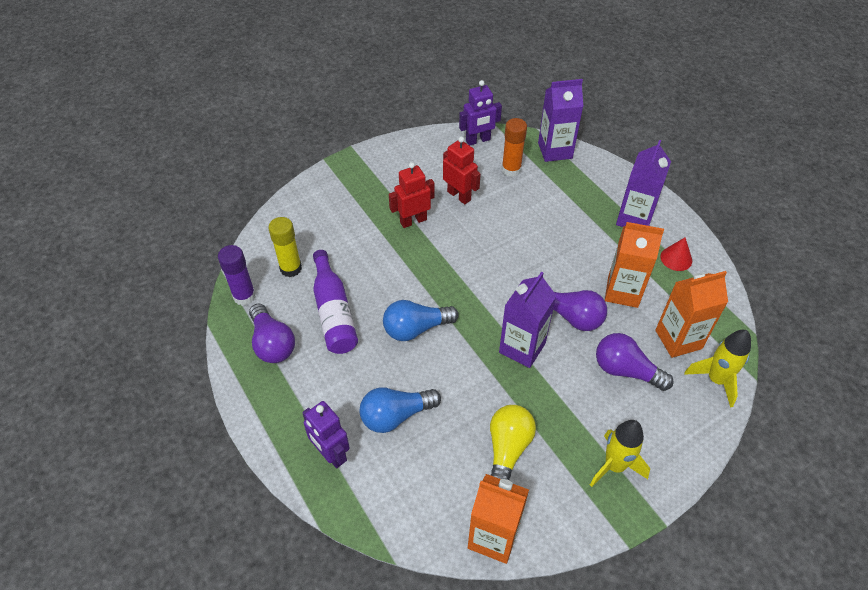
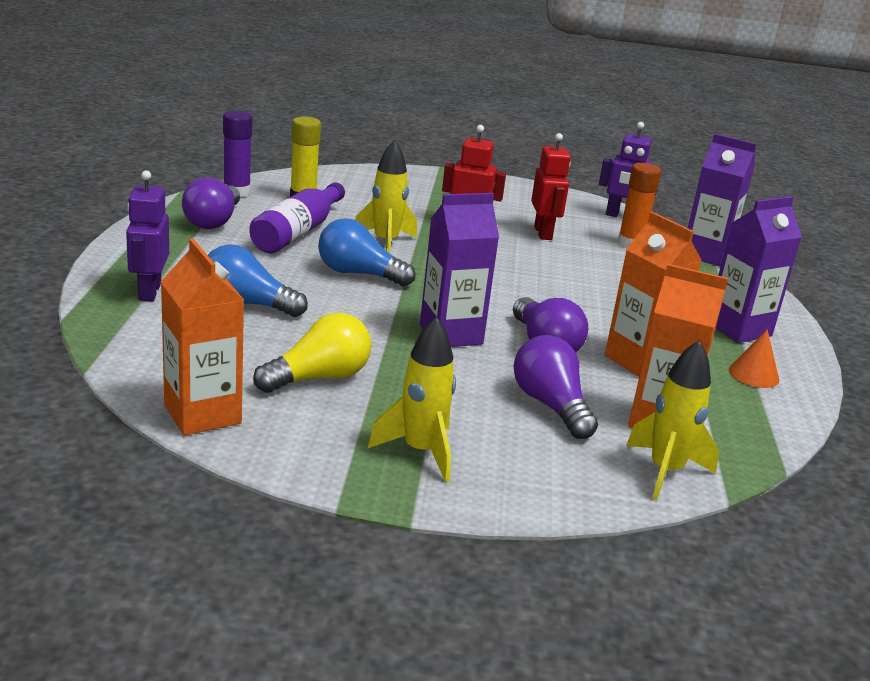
camera: 35 degrees right, 25 degrees down
red cone [660,237,692,271] -> orange cone [729,329,779,388]
none -> yellow rocket [355,140,417,254]

